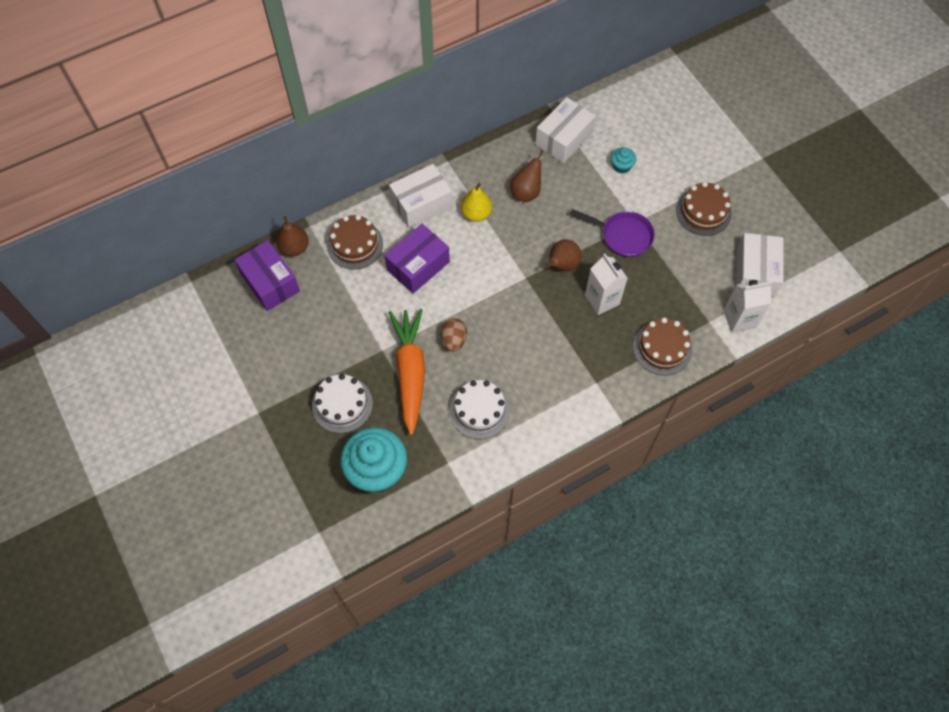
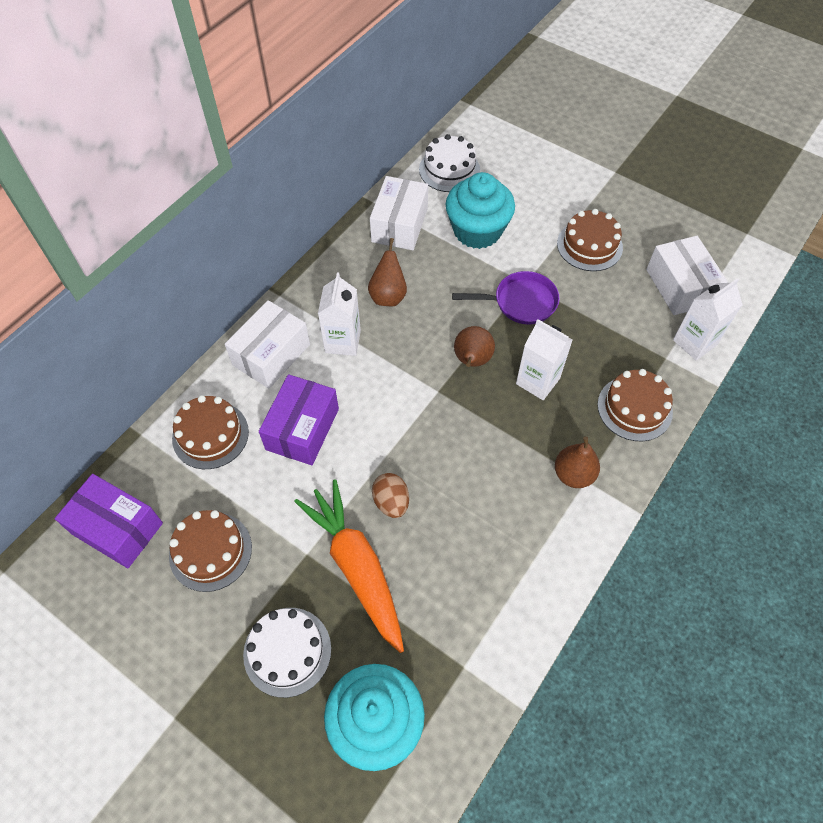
camera: 25 degrees left, 5 degrees down
brown pear [276,216,309,256] -> brown pear moved to [555,436,600,488]
white cake [449,380,510,439] -> white cake moved to [419,134,480,192]
yellow pear [461,183,492,222] -> white carton [318,273,361,356]
turquoise cupcake [611,147,636,174] -> turquoise cupcake [446,172,515,249], size x2.24
none -> brown cake [169,510,252,592]

